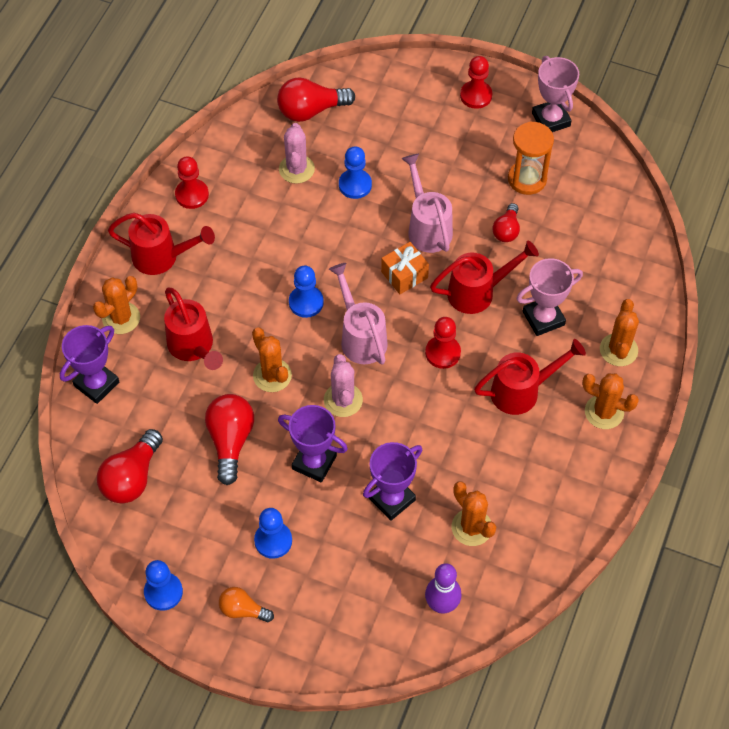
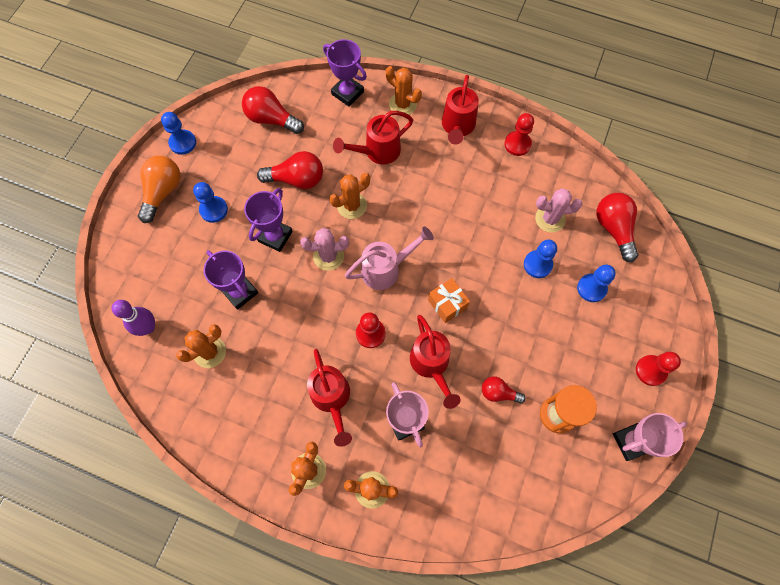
camera: 90 degrees right, 10 degrees up
orange light bulb [219,587,274,622] -> orange light bulb [138,156,180,223], size x1.67
blue pawn [289,266,324,318] -> blue pawn moved to [577,265,616,302]
pink watering can [401,154,453,253] -> none

